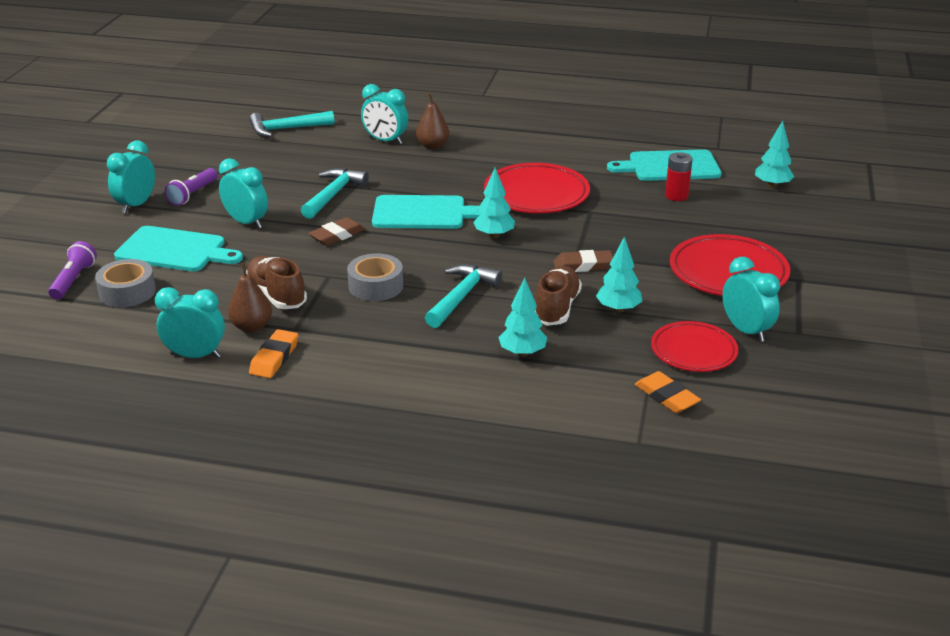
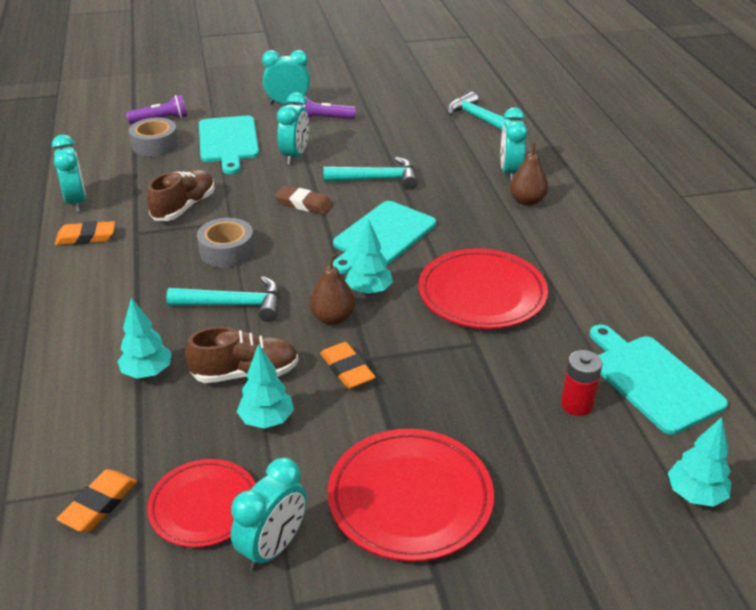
camera: 65 degrees right, 5 degrees up
brown pear [228,263,272,332] -> brown pear moved to [310,254,355,325]
turquoise cutting board [372,195,481,229] -> turquoise cutting board turned 60 degrees clockwise [333,201,436,274]
brown eraser [553,250,613,272] -> orange eraser [320,342,376,389]

